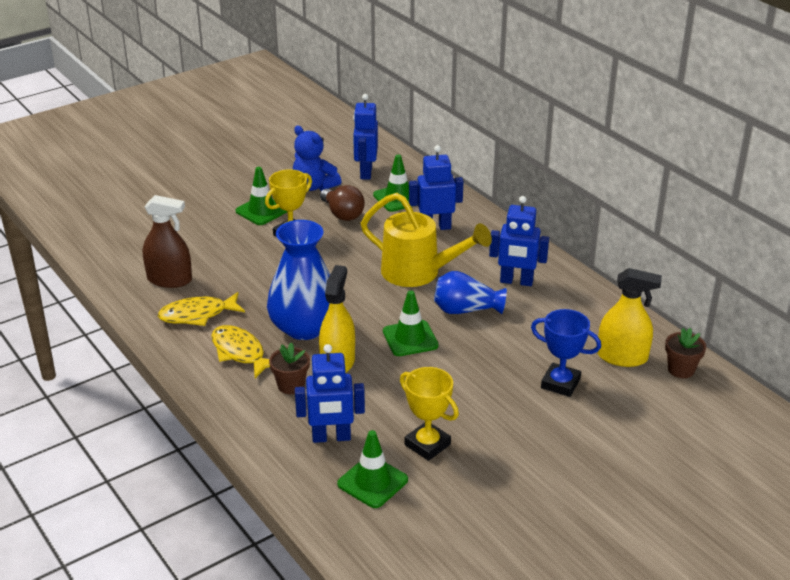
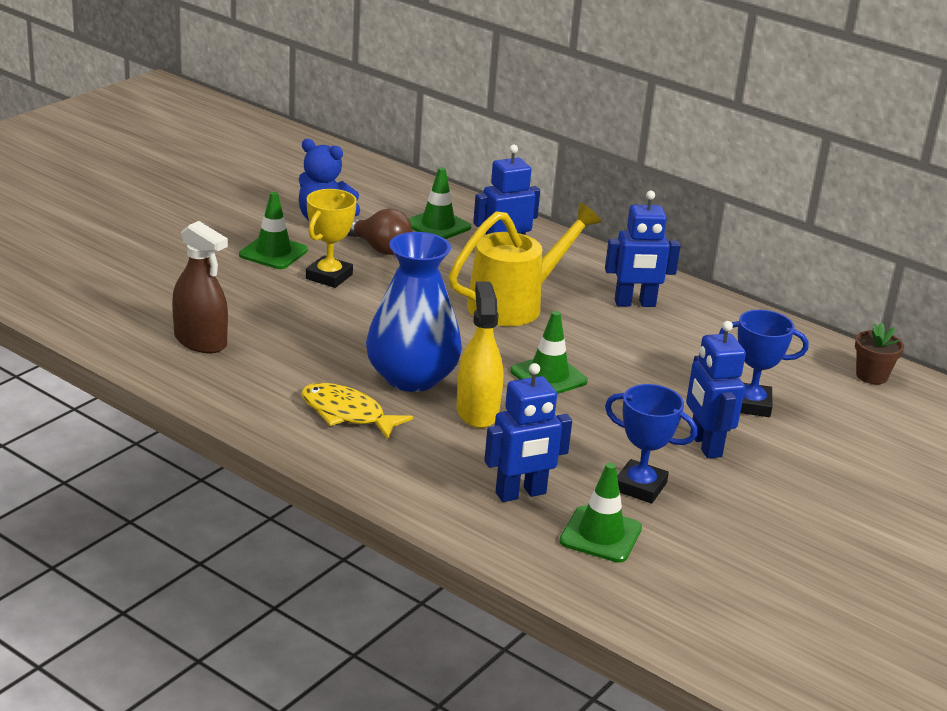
camera: 20 degrees left, 5 degrees down
brown spray bottle [143,195,192,288] -> brown spray bottle turned 45 degrees clockwise [172,221,228,353]
yellow fish [158,292,245,326] -> none
brown flower pot [269,342,310,394] -> none
blue robot [353,94,378,180] -> blue robot moved to [686,321,746,458]
yellow watering can [361,193,492,287] -> yellow watering can turned 45 degrees counterclockwise [448,202,601,326]
yellow trophy [400,367,459,461] -> blue trophy [605,384,697,504]
blue vase [434,271,507,314] -> none
yellow spray bottle [597,268,662,367] -> none

